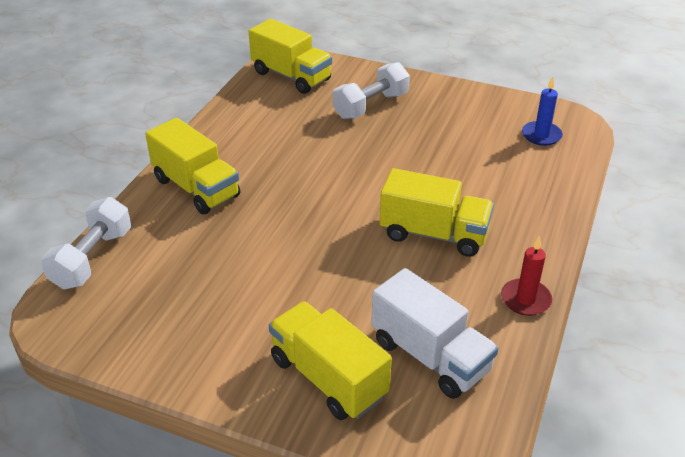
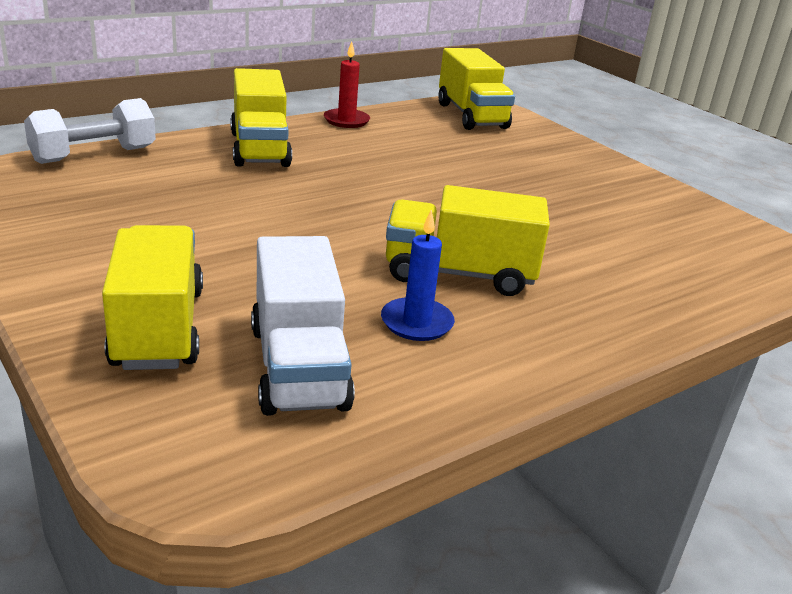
camera: 30 degrees right, 10 degrees down
white dumbbell [333,62,410,119] -> none
yellow truck [380,168,494,257] -> yellow truck turned 135 degrees clockwise [386,185,550,296]
red candle [501,236,552,316] -> red candle moved to [324,41,370,128]
blue candle [522,77,563,146] -> blue candle moved to [381,210,455,341]

